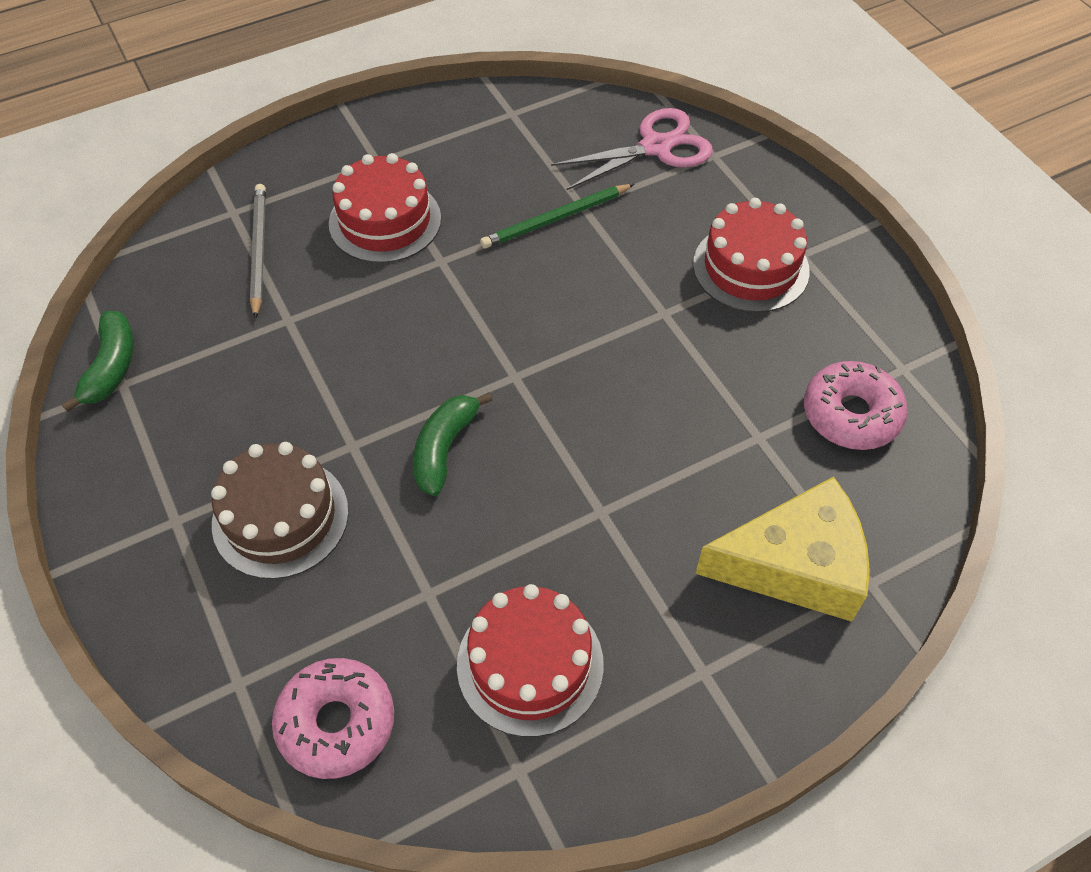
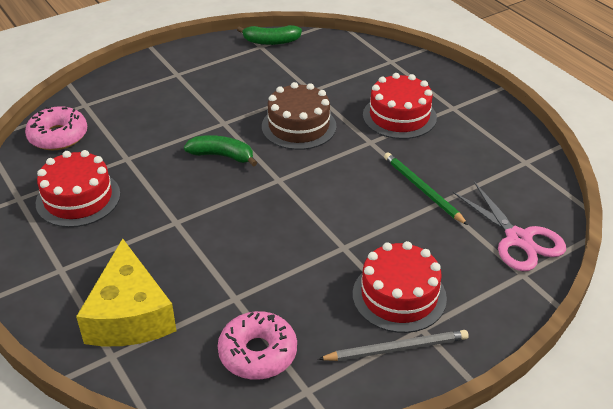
camera: 85 degrees right, 15 degrees down
brown cake [211,442,349,579] -> brown cake moved to [262,82,336,150]
grey pencil [250,184,266,319] -> grey pencil moved to [318,330,469,361]

